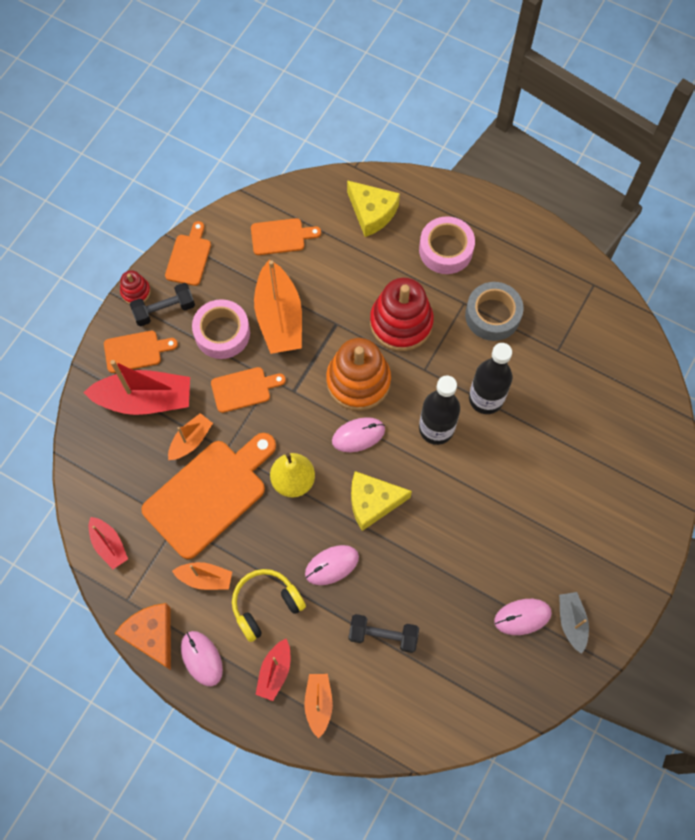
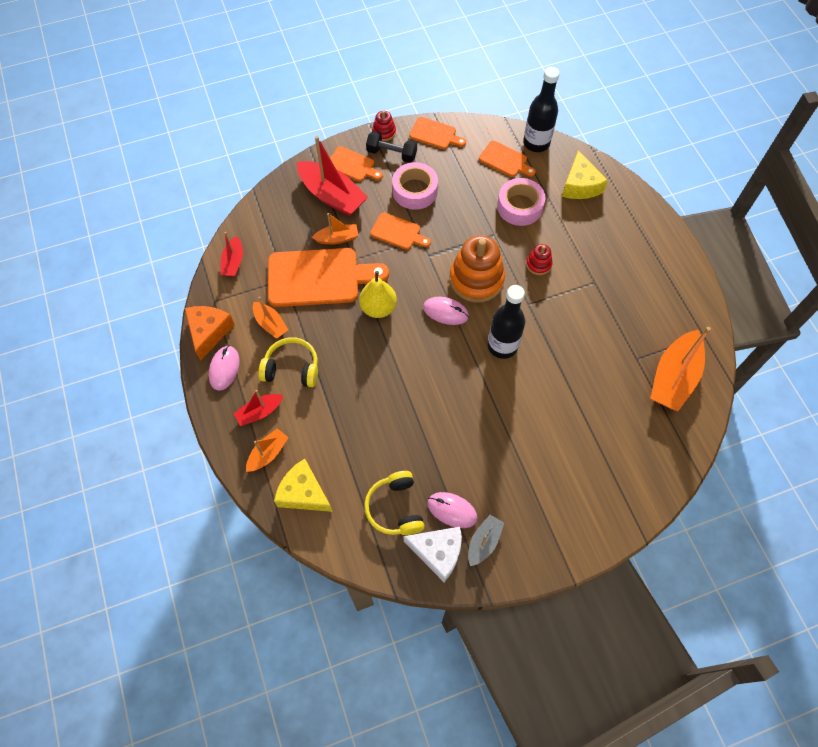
camera: 40 degrees right, 5 degrees down
orange cutting board [165,221,211,286] -> orange cutting board turned 60 degrees clockwise [409,117,466,149]
orange boat [254,260,302,354] -> orange boat moved to [650,327,711,411]
pink mouse [305,545,359,585] -> none
black dumbbell [349,614,419,653] -> none
yellow cheese [351,471,412,531] -> yellow cheese moved to [274,459,333,512]
red stacking toy [370,278,434,351] -> red stacking toy [526,244,553,275], size x0.48
pink tape [419,216,475,274] -> pink tape moved to [497,178,546,226]
grey tape [465,282,524,341] -> none
black bottle [469,343,513,414] -> black bottle moved to [523,67,560,152]
none -> yellow headphones [364,471,425,535]
none -> white cheese [404,526,462,582]

